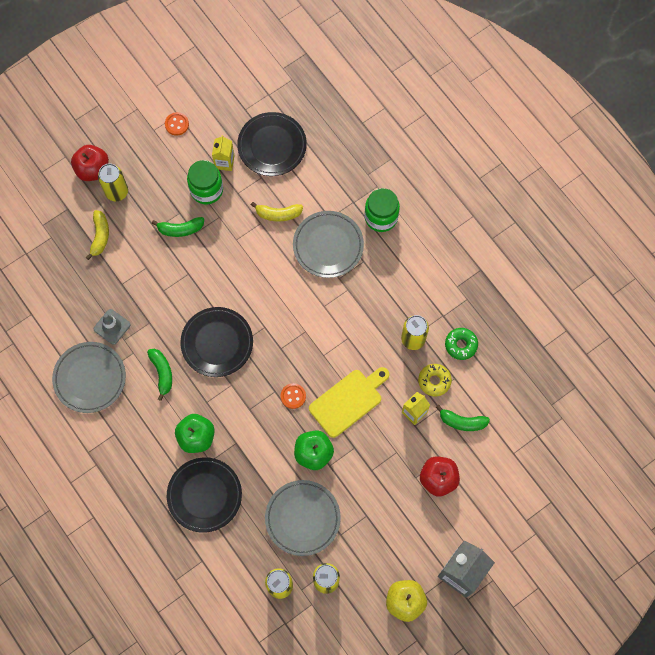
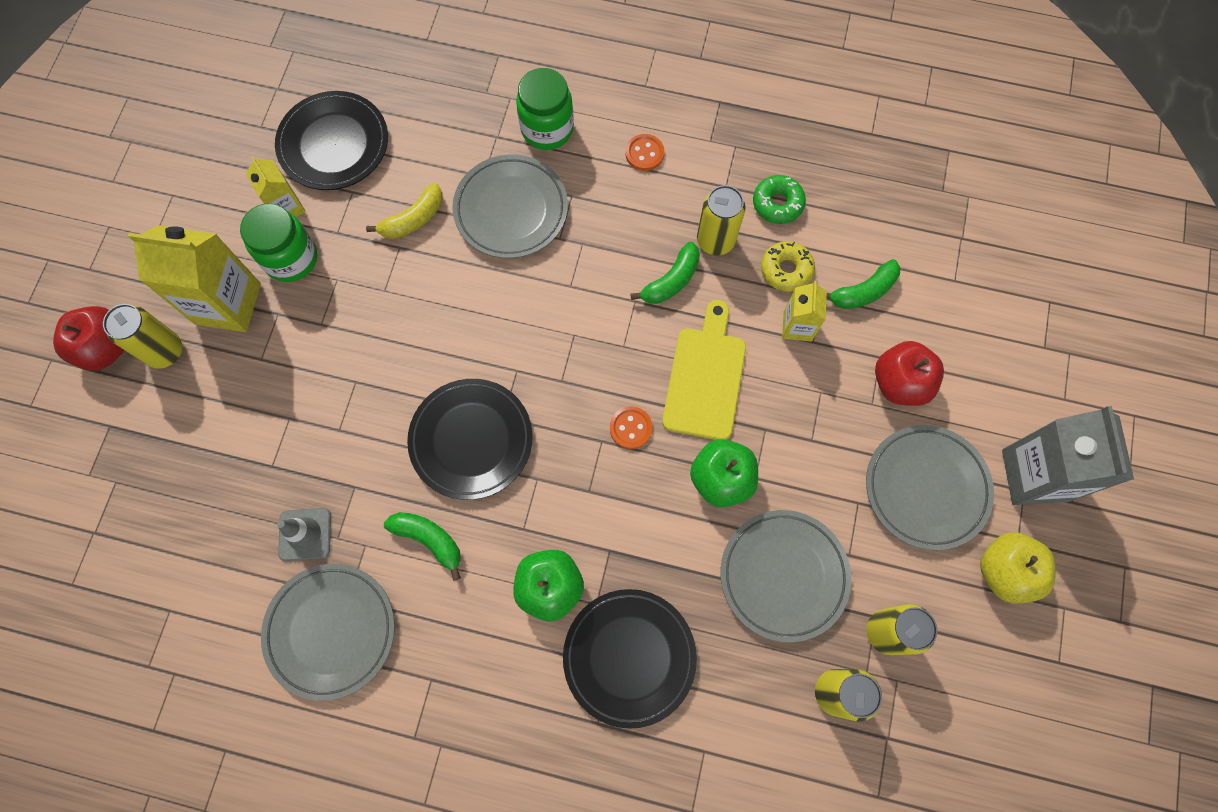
camera: 40 degrees left, 0 degrees up
yellow banana [86,210,109,260] -> none
green banana [152,217,204,237] -> green banana moved to [630,242,700,304]
orange button [165,112,189,135] -> orange button moved to [625,134,664,171]
none -> yellow carton [128,225,261,332]
none -> grey plate [866,425,994,550]

